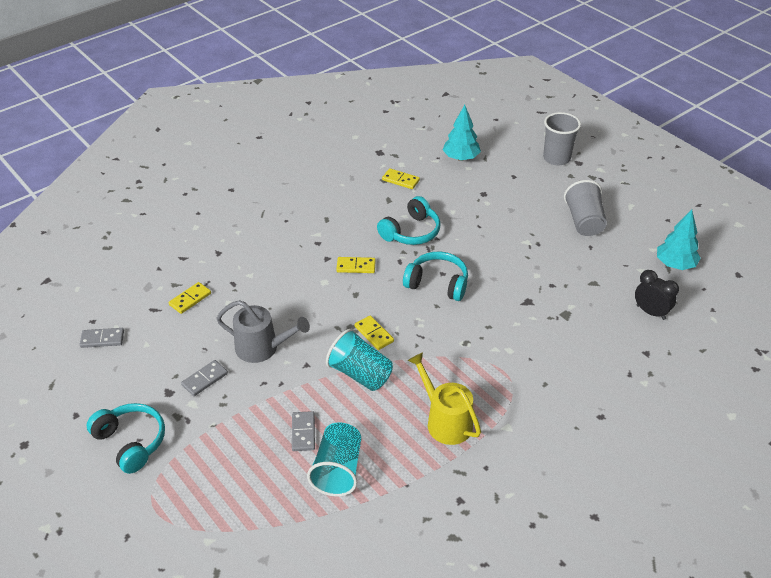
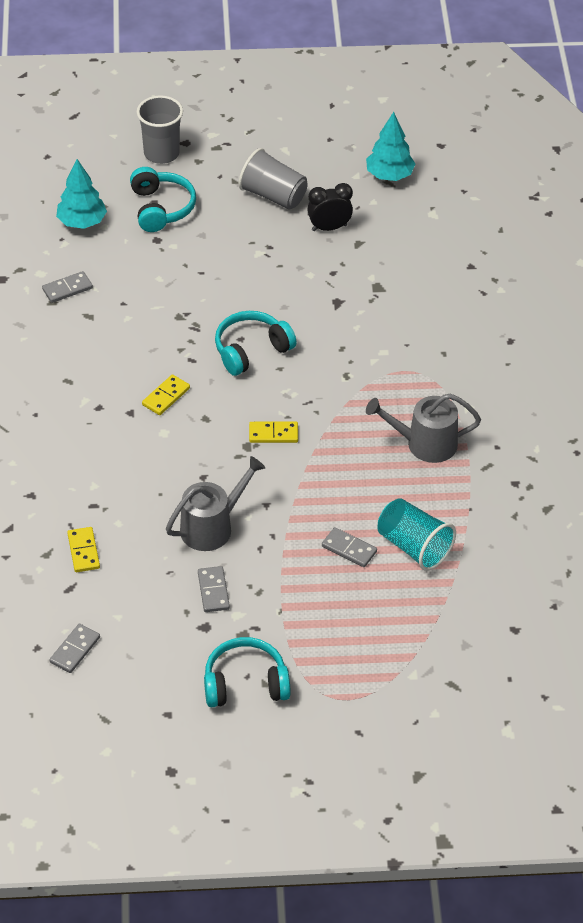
camera: 55 degrees left, 5 degrees up
turquoise cup [326,329,393,391] -> none
turquoise headphones [377,196,441,245] -> turquoise headphones moved to [130,167,196,232]
yellow domino [382,168,420,189] -> grey domino [42,271,93,303]
yellow watering can [408,353,481,445] -> grey watering can [366,393,481,463]
black clock [635,270,679,320] -> black clock moved to [307,183,353,231]

